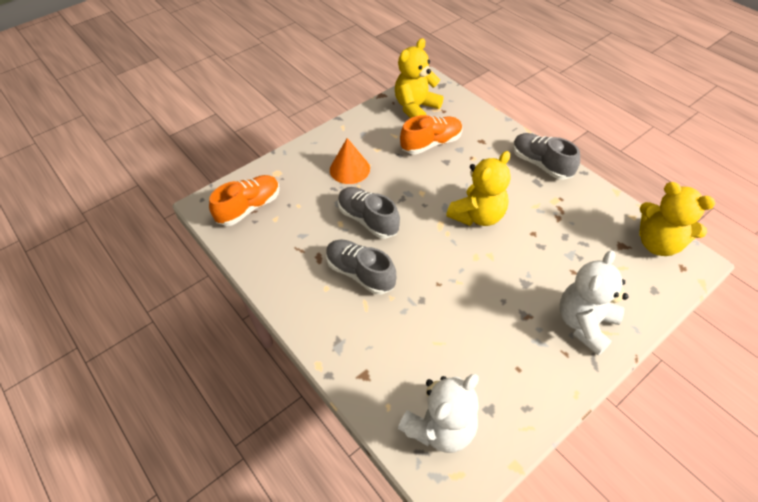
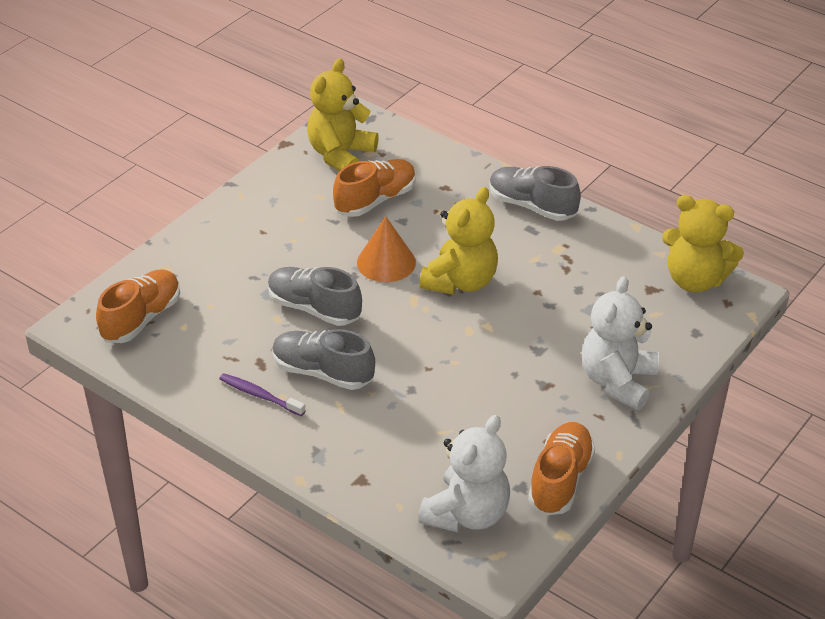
camera: 15 degrees left, 10 degrees down
orange cone [330,138,370,184] -> orange cone moved to [357,216,416,282]
none -> purple toothbrush [219,373,306,416]
none -> orange shoe [528,422,595,515]

